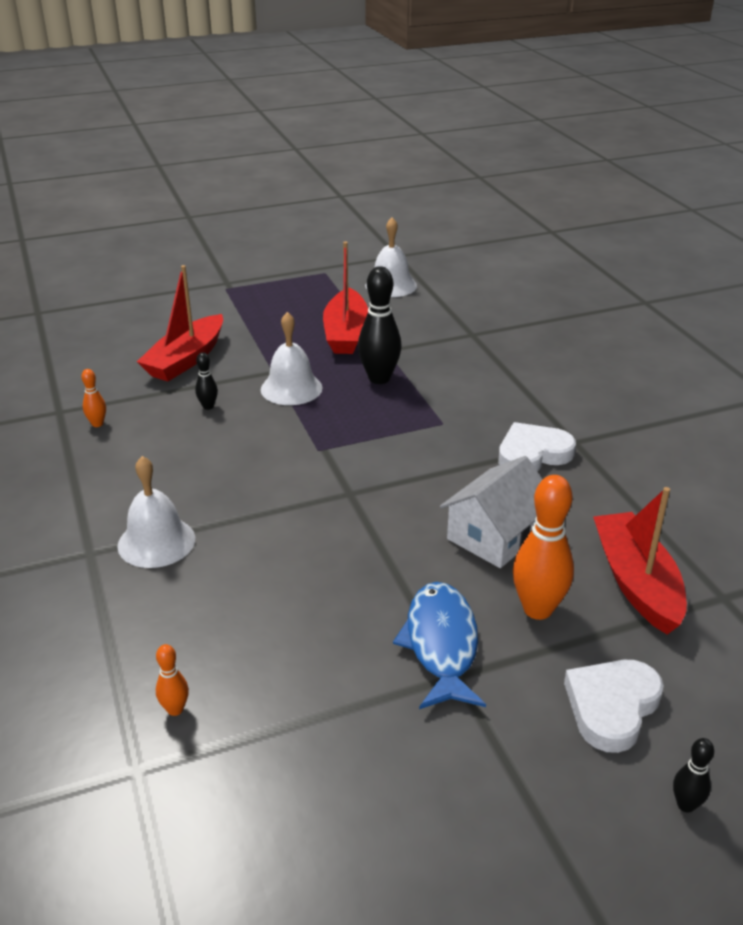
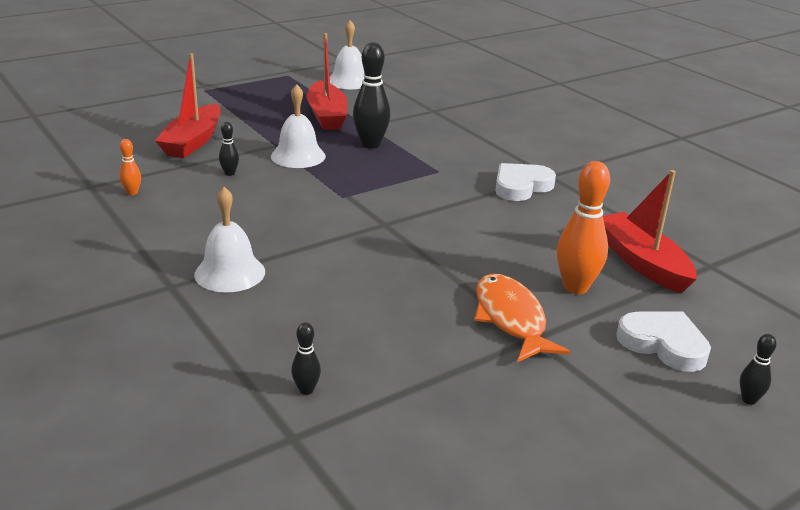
camera: 15 degrees left, 5 degrees down
orange bowling pin [156,644,189,716] -> black bowling pin [291,322,321,395]
blue fish [393,582,486,709] -> orange fish [474,274,570,362]
white house [440,456,543,568] -> none
white heart [564,660,664,753] -> white heart turned 105 degrees clockwise [616,312,711,372]

